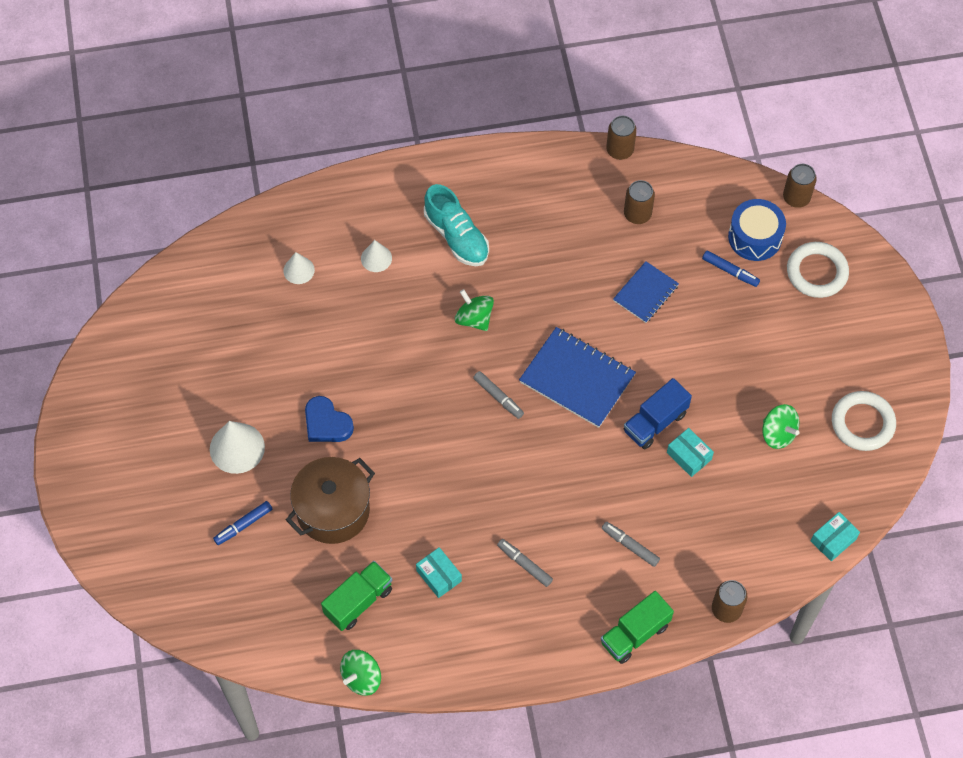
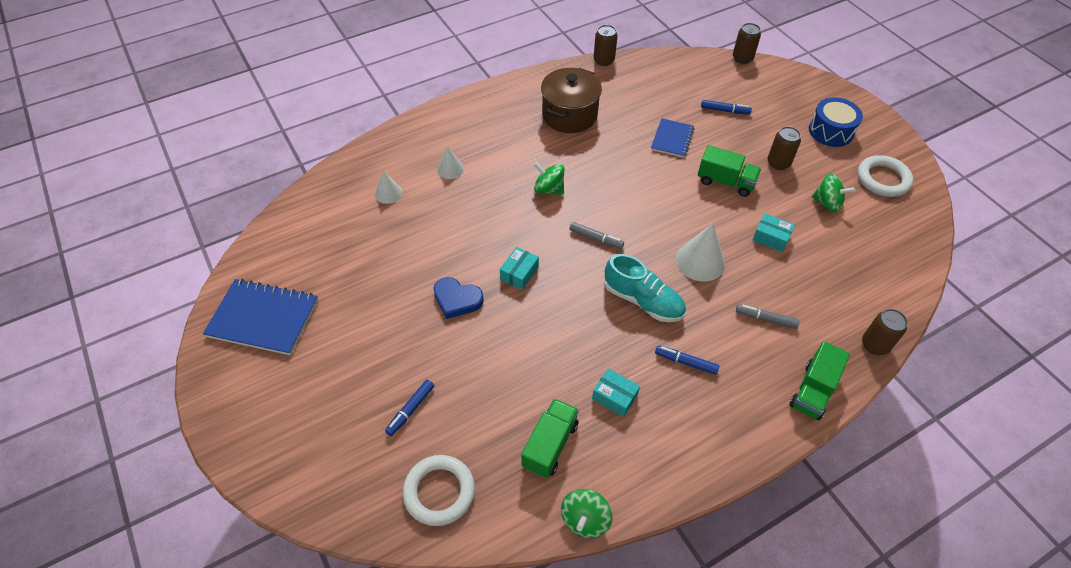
camera: 20 degrees left, 10 degrees down
white cone [210,421,265,474] -> white cone moved to [676,223,725,282]
brown pot [286,457,375,544] -> brown pot moved to [541,68,602,133]
turquoise shoe [424,184,489,266] -> turquoise shoe moved to [604,254,686,322]
grey marker [497,539,553,587] -> blue marker [655,346,719,375]
blue notebook [519,327,636,428] -> blue notebook moved to [203,279,318,355]
brown can [624,180,655,224] -> brown can moved to [768,126,801,170]
blue truck [624,378,692,449] -> none
blue drum [728,199,786,261] -> blue drum moved to [809,97,863,147]
white ring [787,242,849,298] -> white ring moved to [403,455,475,526]
turquoise box [811,512,860,561] -> turquoise box moved to [500,247,539,290]
none -> green truck [698,145,761,197]

